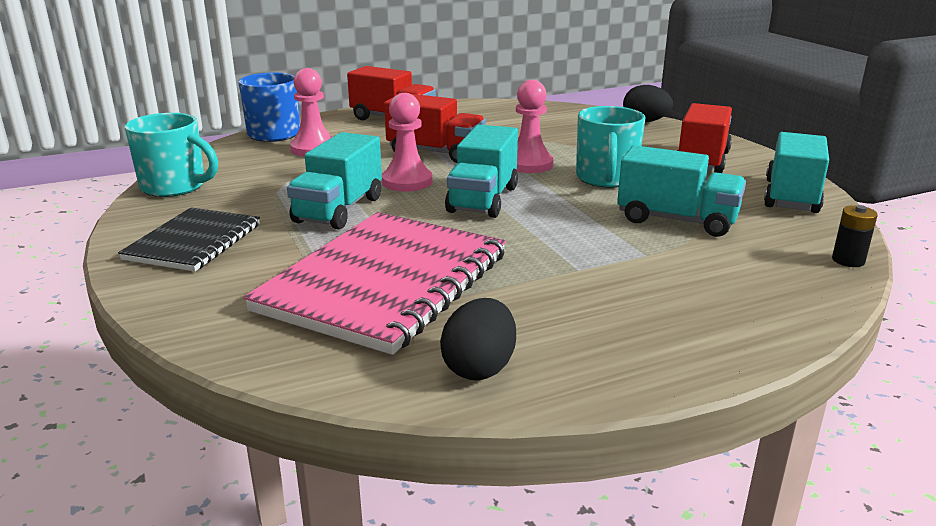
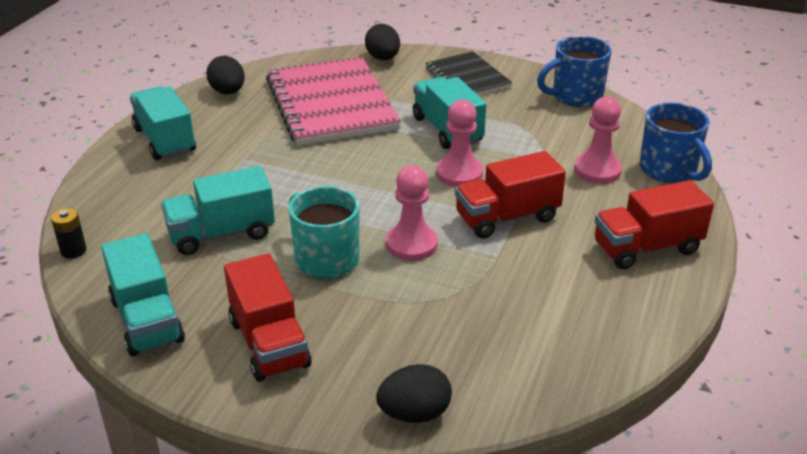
camera: 135 degrees right, 10 degrees up
turquoise mug [125,113,218,197] -> blue mug [537,36,611,107]
turquoise truck [445,125,518,218] -> turquoise truck moved to [130,86,196,160]
none -> black egg [365,24,400,60]

